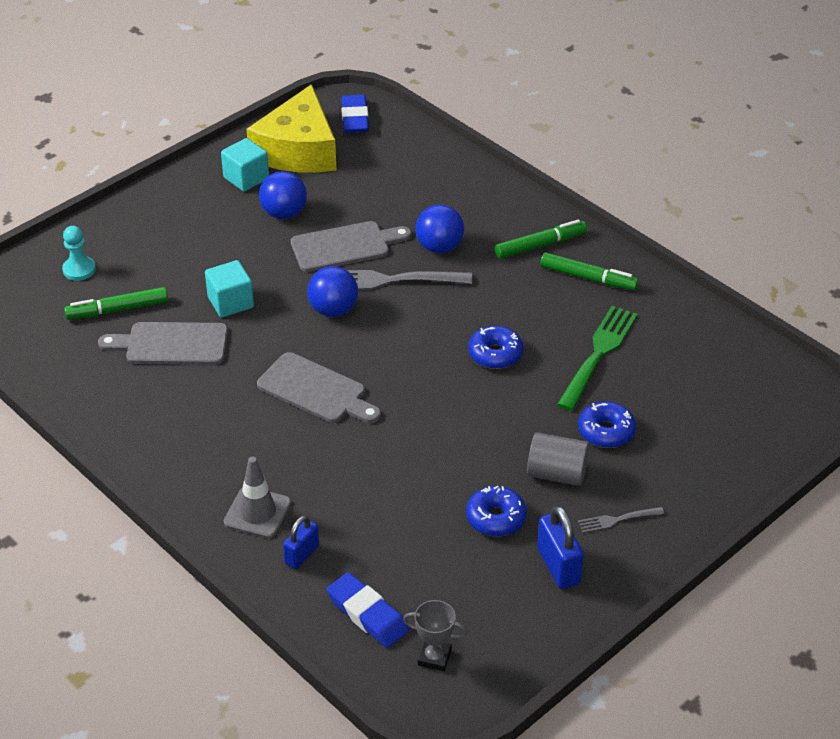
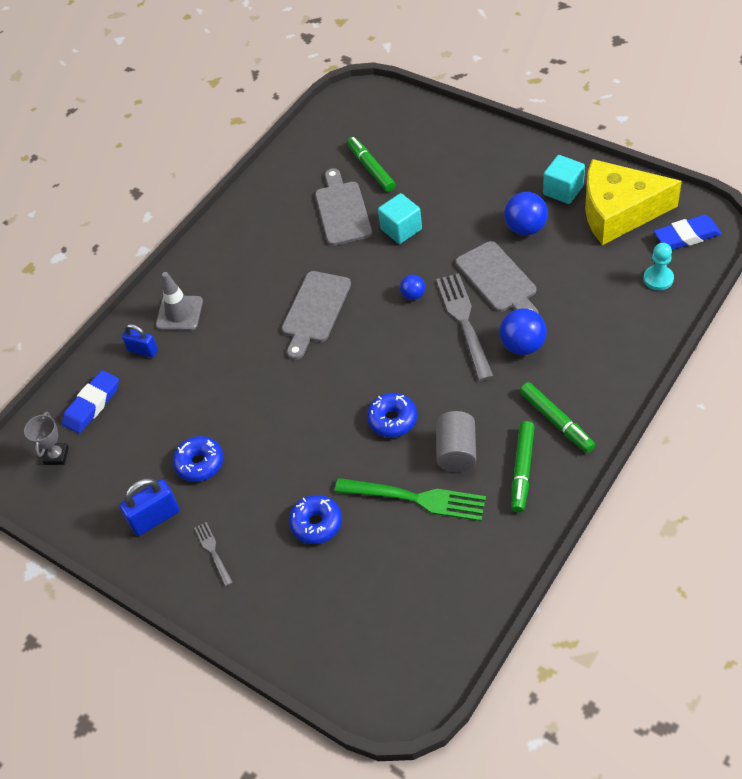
camera: 85 degrees right, 10 degrees up
turquoise pawn [62,226,96,281] -> turquoise pawn moved to [643,243,674,290]
blue ball [307,266,358,317] -> blue ball [400,275,425,300], size x0.57
grey cylinder [527,432,589,486] -> grey cylinder moved to [436,411,476,472]

